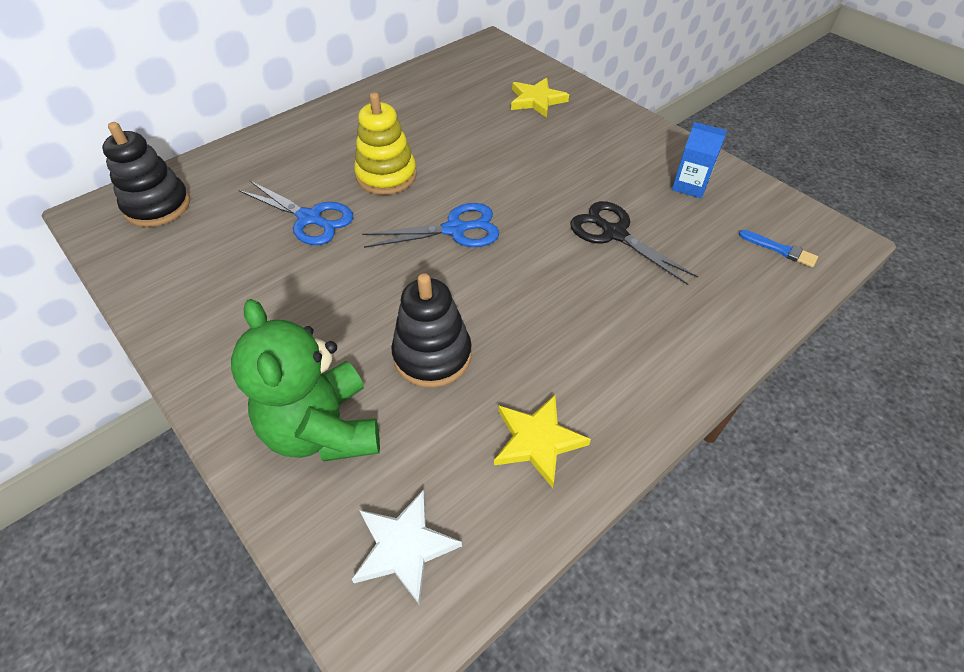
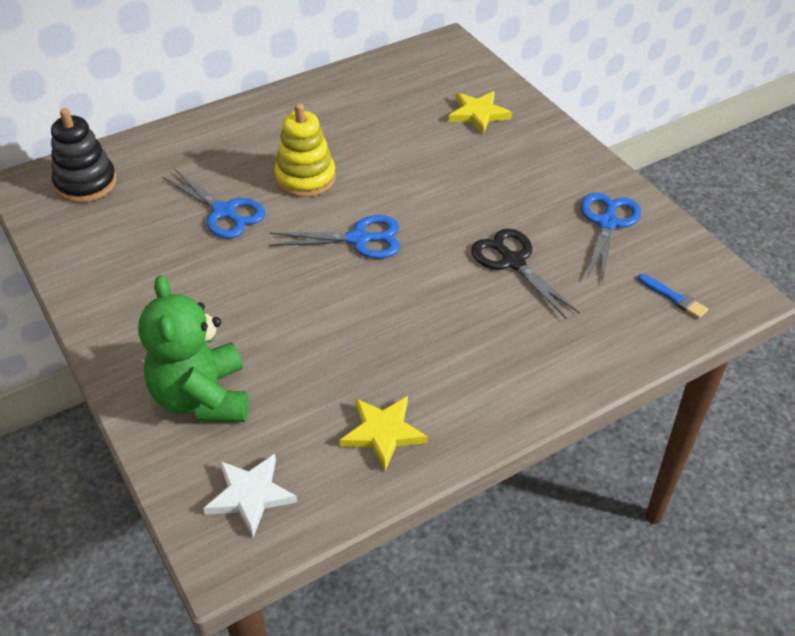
camera: 10 degrees right, 5 degrees down
black stacking toy [391,273,472,388] -> none
blue carton [672,122,727,199] -> blue scissors [581,192,641,280]

